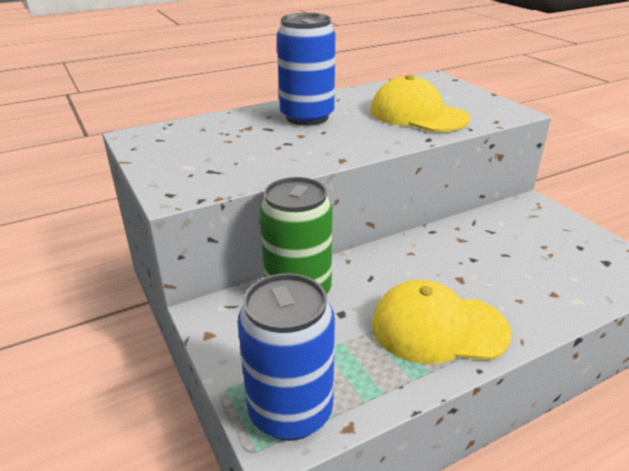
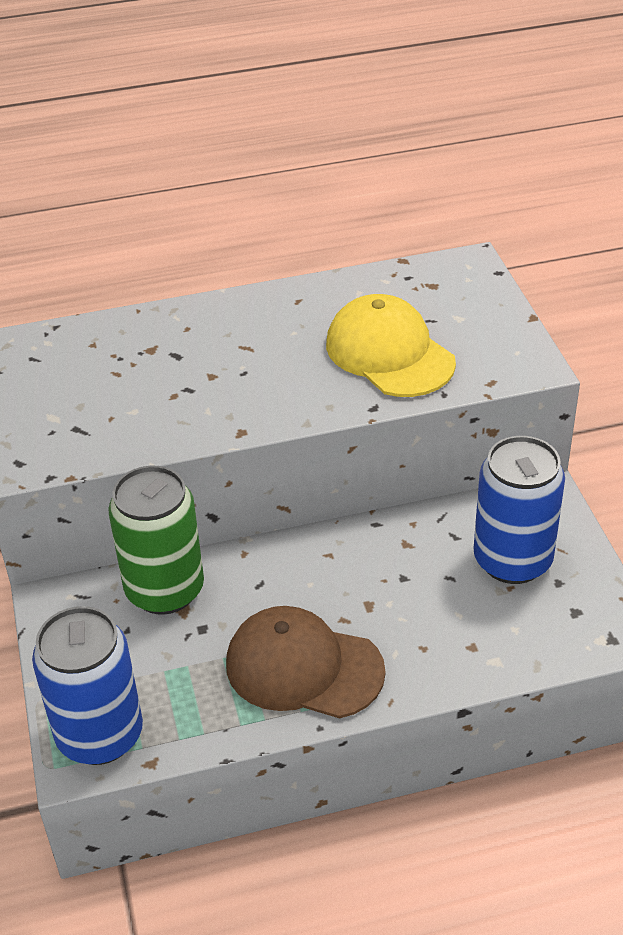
camera: 15 degrees right, 10 degrees up
blue can [277,13,335,126] -> blue can moved to [474,436,565,584]
yellow cap [372,280,512,364] -> brown cap [226,606,386,718]

